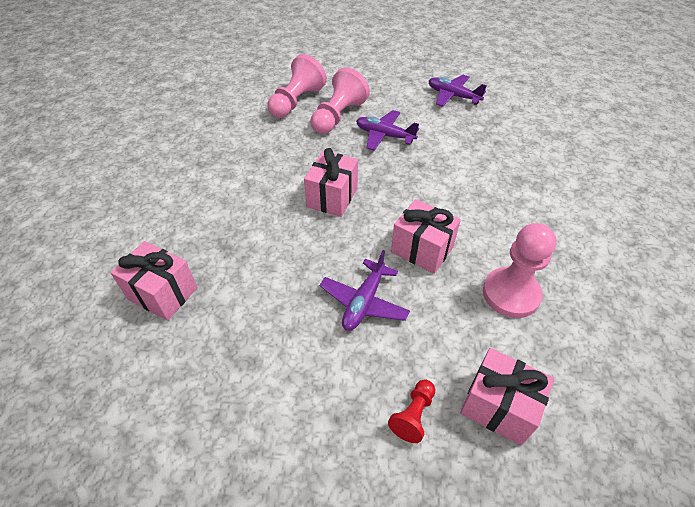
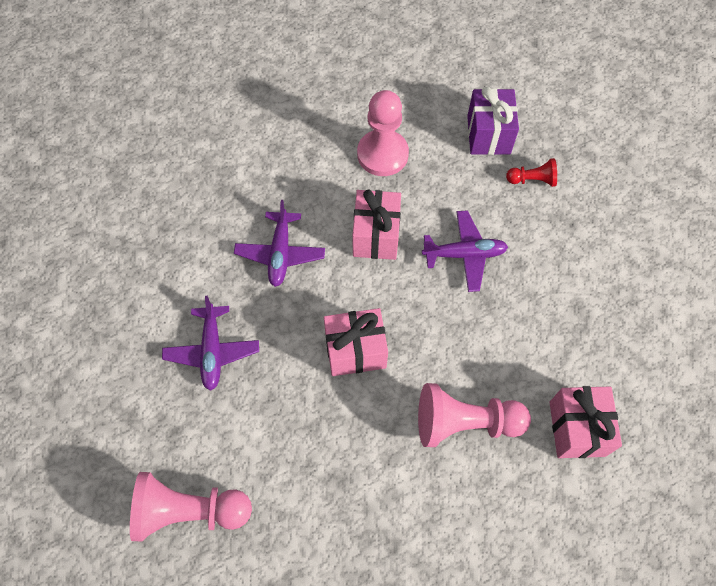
camera: 120 degrees left, 15 degrees up
pink pawn [311,67,370,134] -> pink pawn moved to [418,383,531,447]
purple plane [429,75,487,107] -> purple plane moved to [234,200,325,287]
pink gift [460,348,554,445] -> purple gift [467,87,519,155]

